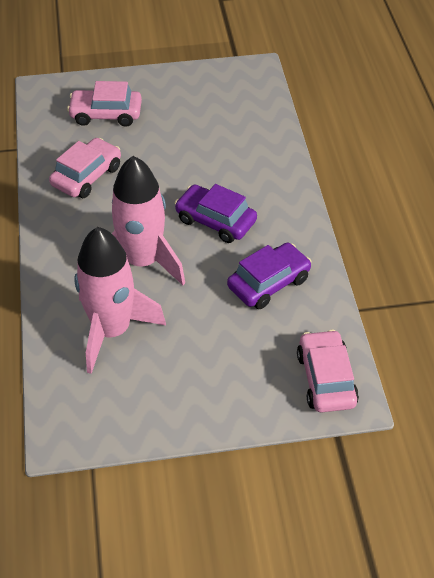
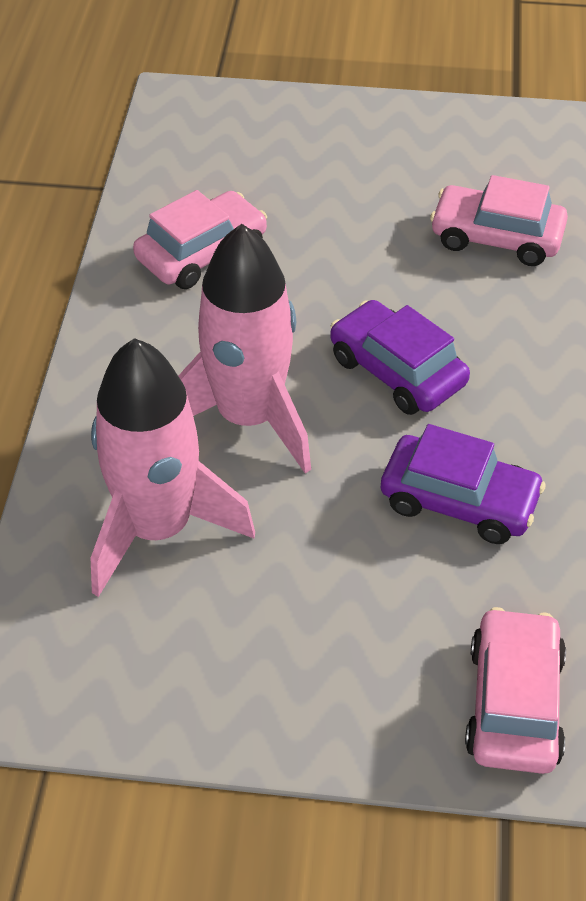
camera: 15 degrees right, 0 degrees up
pink car [67,81,142,126] -> pink car moved to [430,175,568,266]
purple car [227,243,311,309] -> purple car turned 45 degrees clockwise [381,424,546,544]

